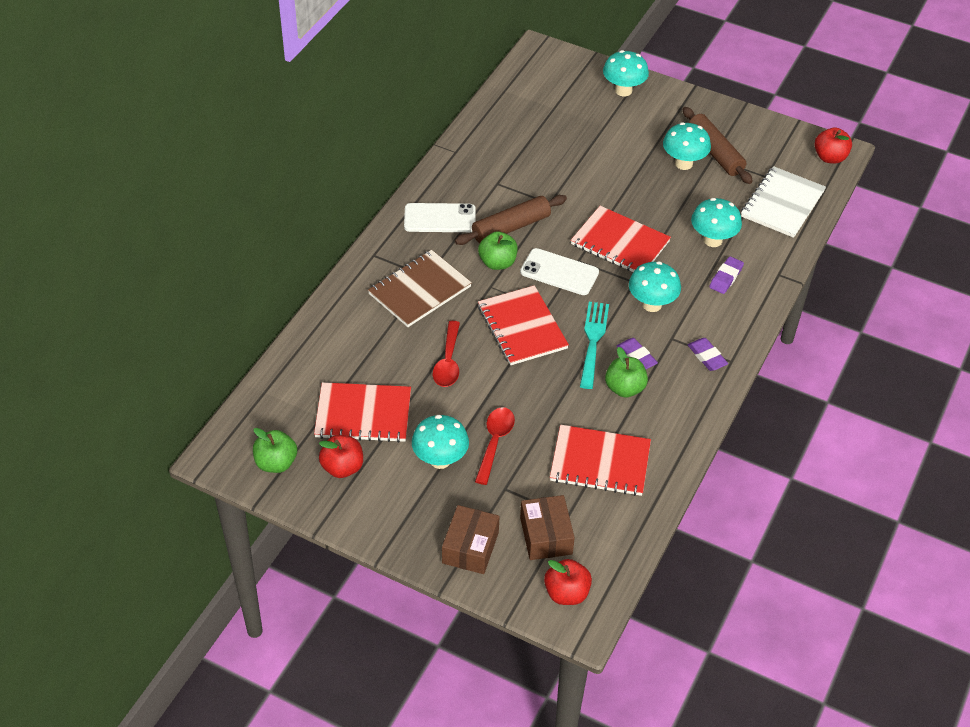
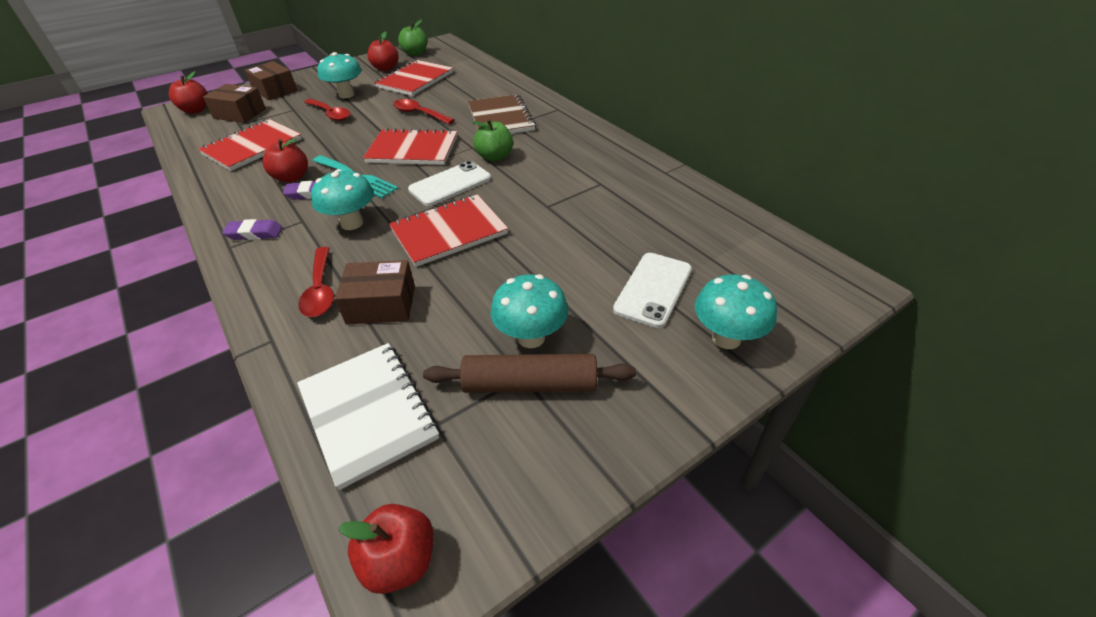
camera: 120 degrees right, 5 degrees down
white phone [404,203,476,232] -> white phone moved to [613,253,692,328]
brown rolling pin [455,195,567,245] -> none
green apple [605,347,648,398] -> red apple [263,138,308,182]
turquoise mushroom [691,198,742,247] -> brown box [335,260,415,325]
purple eraser [709,256,744,294] -> red spoon [298,247,334,317]

